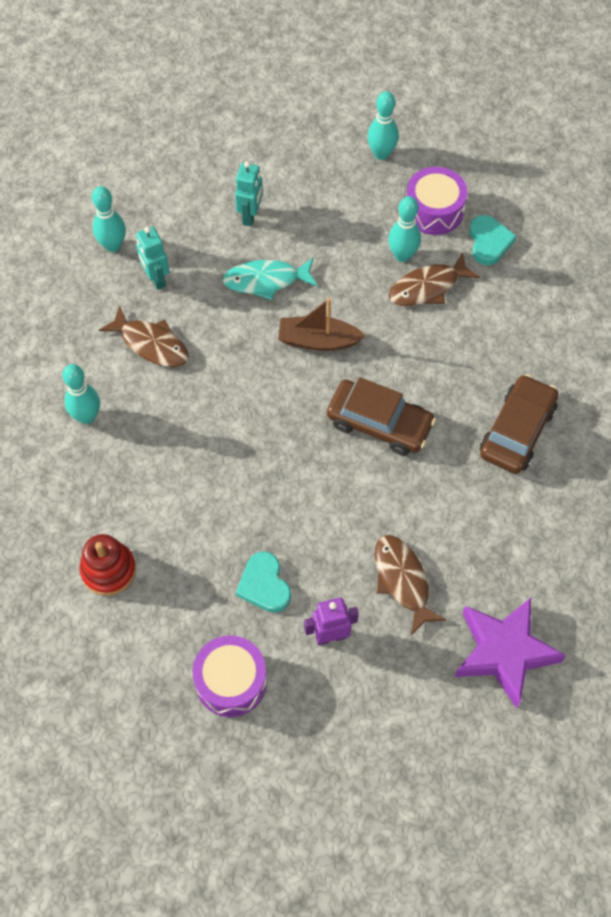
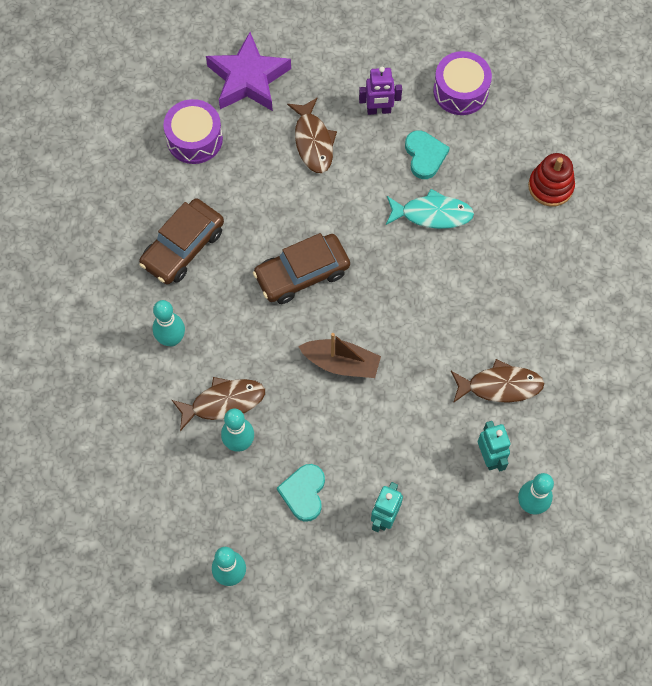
camera: 170 degrees left, 5 degrees up
turquoise bowling pin [62,364,100,424] -> turquoise bowling pin moved to [153,300,185,347]
brown fish [99,306,189,367] -> brown fish turned 135 degrees clockwise [451,359,544,403]
turquoise fish [222,258,318,300] -> turquoise fish moved to [386,189,474,229]
brown car [327,377,436,455] -> brown car turned 60 degrees counterclockwise [253,233,350,304]
purple drum [406,167,468,235] -> purple drum moved to [163,99,223,164]
turquoise heart [469,215,517,265] -> turquoise heart moved to [277,464,325,522]

